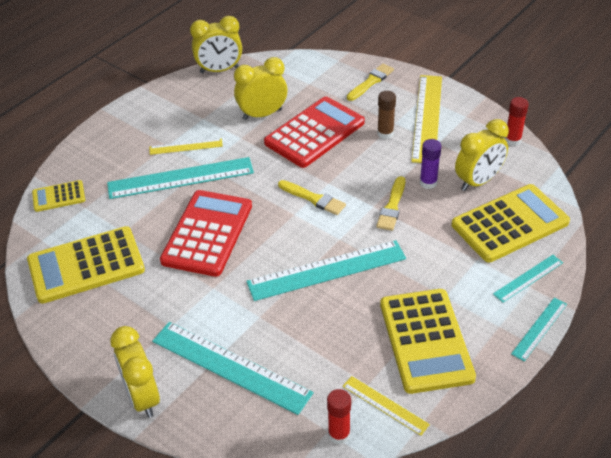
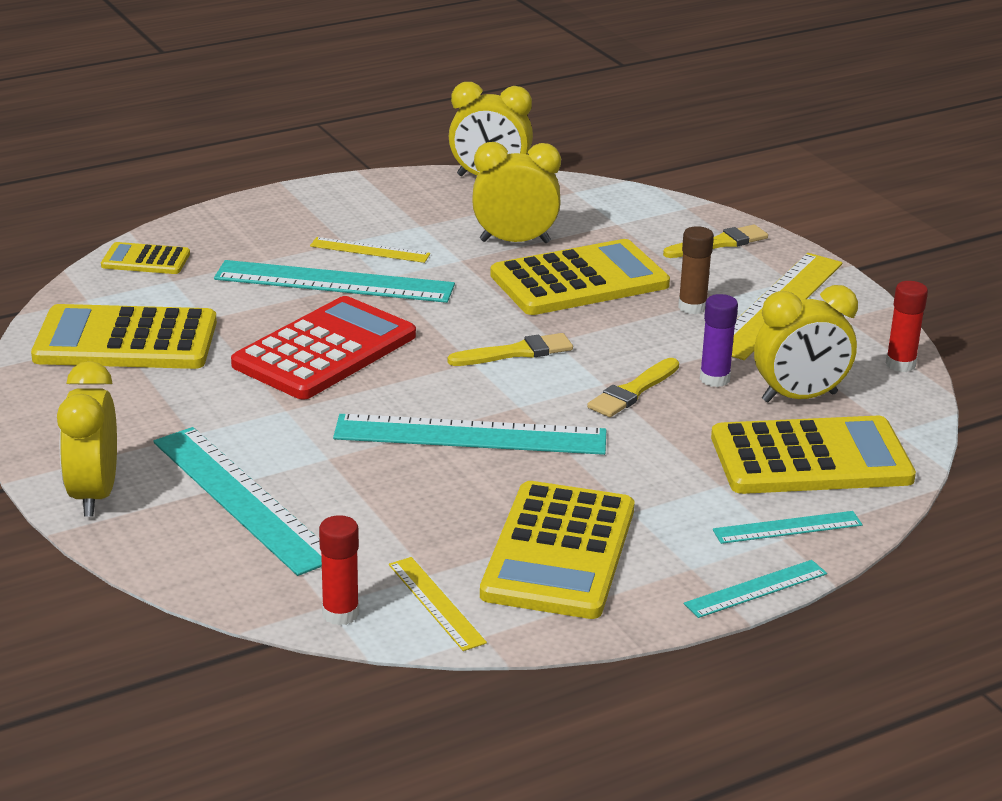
camera: 20 degrees right, 15 degrees down
red calculator [264,96,365,168] -> yellow calculator [490,239,670,315]
yellow brush [278,180,346,215] -> yellow brush turned 75 degrees counterclockwise [447,333,573,366]

